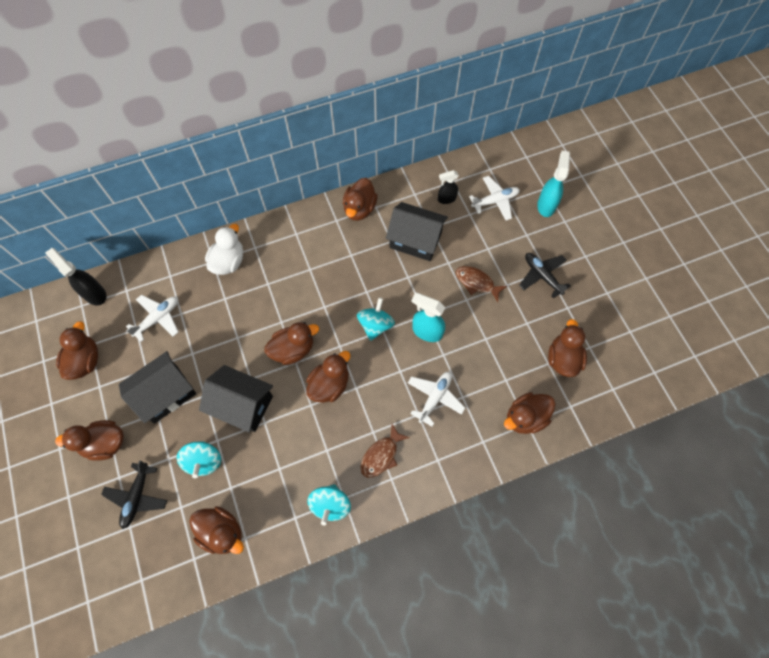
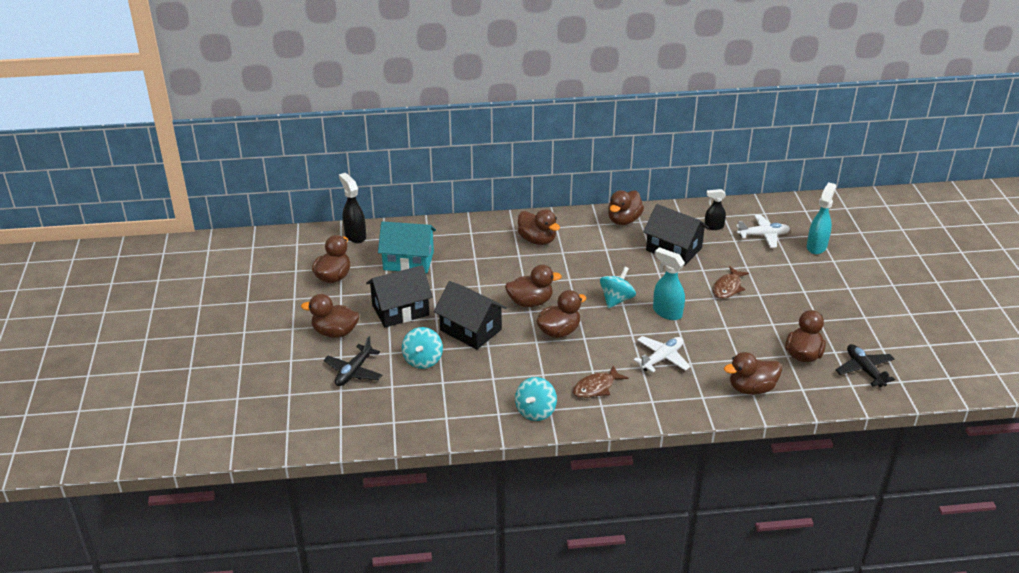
camera: 15 degrees right, 30 degrees down
white plane [126,295,178,342] -> turquoise house [378,221,436,273]
brown duck [189,506,244,554] -> brown duck moved to [518,209,560,245]
white duck [205,224,243,275] -> none
brown fish [455,266,507,302] -> brown fish turned 105 degrees counterclockwise [713,266,749,299]
black plane [519,253,571,299] -> black plane moved to [836,344,895,387]

